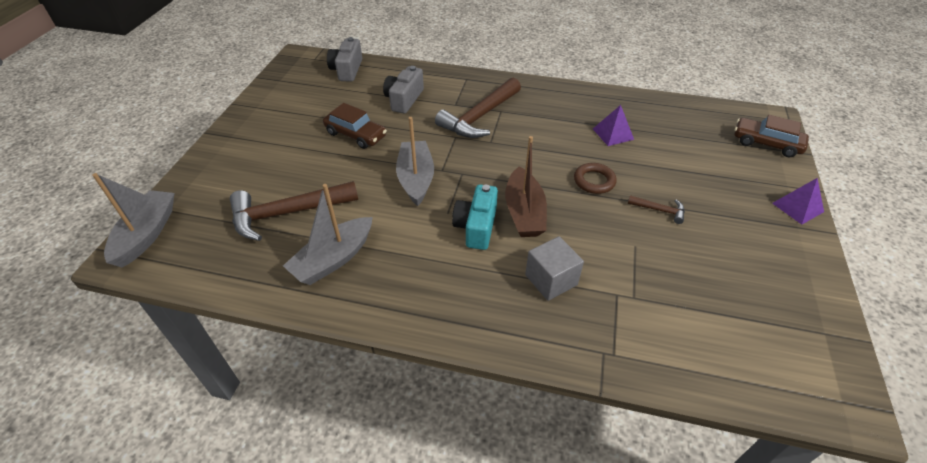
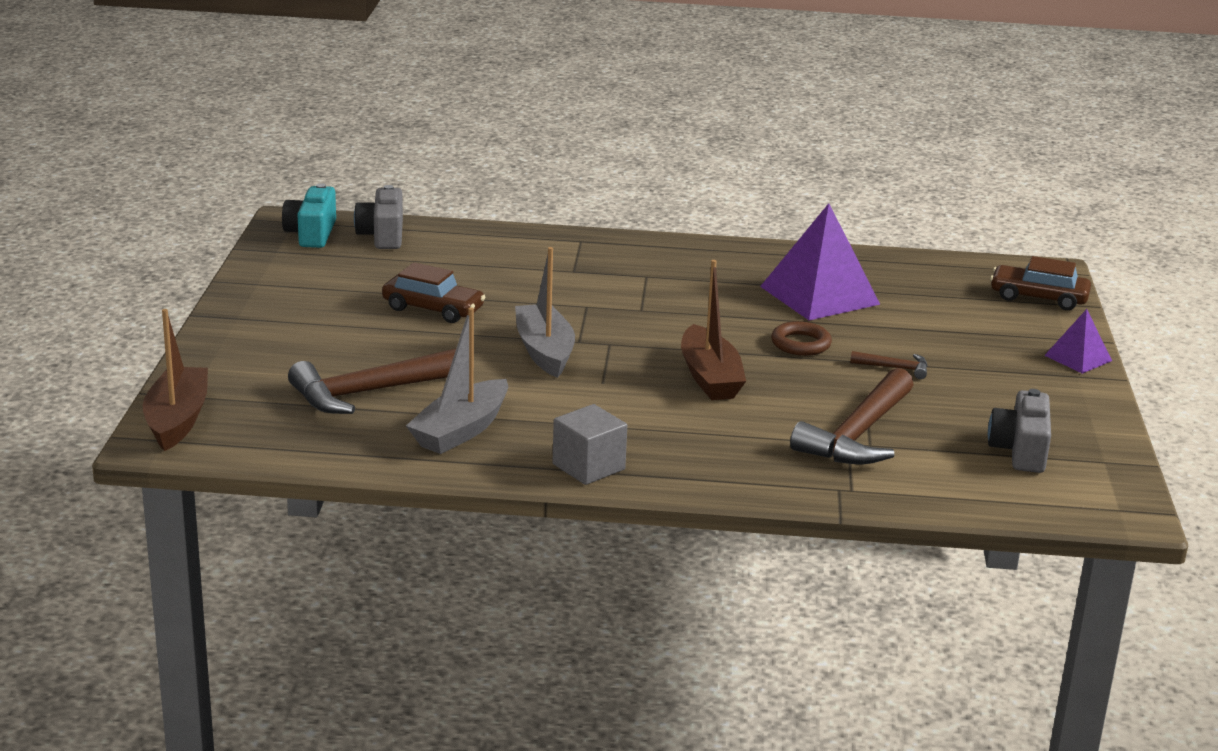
camera: 10 degrees left, 20 degrees down
grey boat [92,173,174,267] -> brown boat [143,309,208,451]
grey camera [383,66,424,114] -> grey camera moved to [988,389,1051,473]
brown hammer [435,78,521,138] -> brown hammer moved to [790,368,914,464]
turquoise camera [452,184,498,250] -> turquoise camera moved to [282,183,336,248]
grey cube [525,236,584,301] -> grey cube moved to [553,404,627,485]
purple pyramid [593,105,634,146] -> purple pyramid [760,203,880,320], size x1.92

